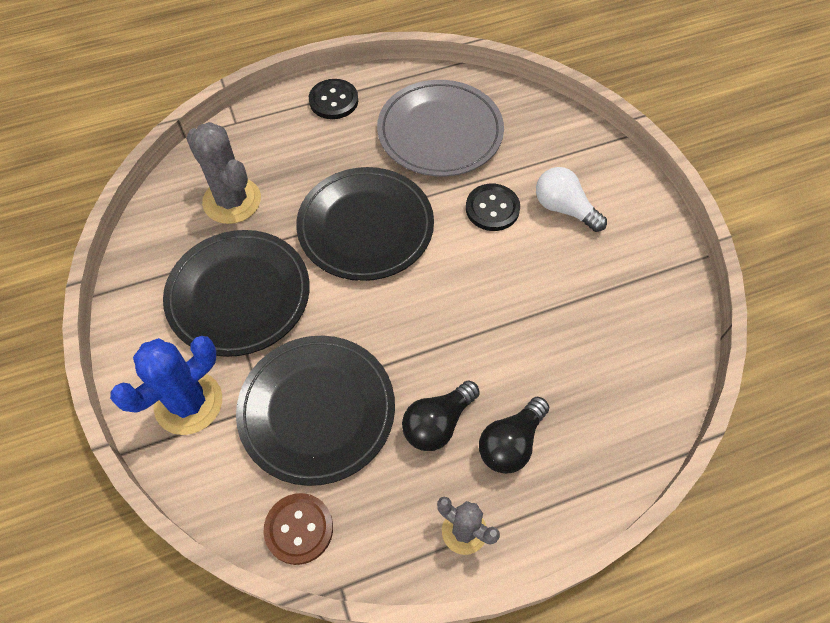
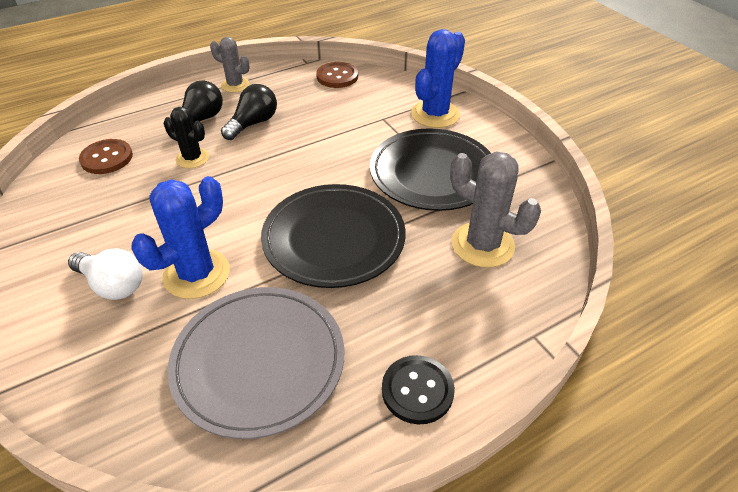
camera: 170 degrees right, 15 degrees down
black plate [236,336,395,486] -> none
black button [466,184,520,231] -> blue cactus [131,176,230,299]
none -> brown button [79,139,133,174]
none -> black cactus [164,107,209,168]

